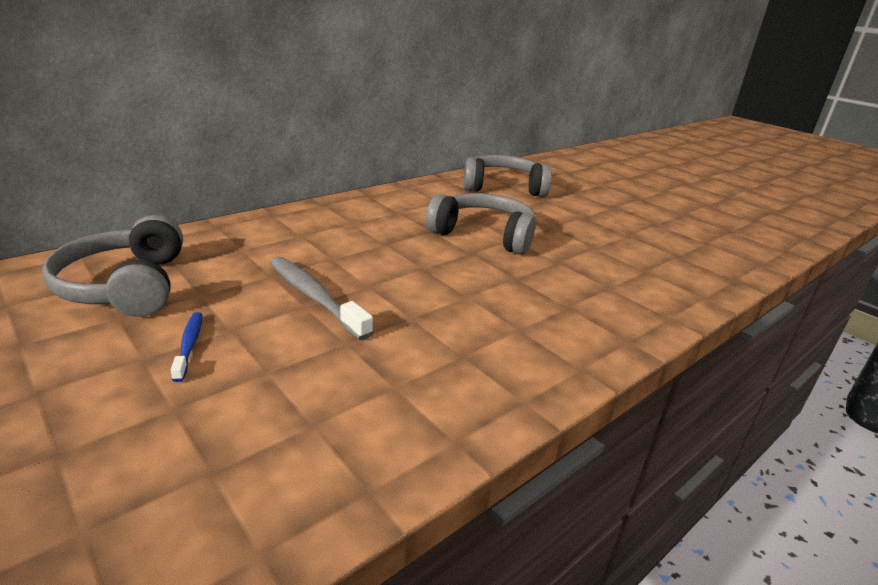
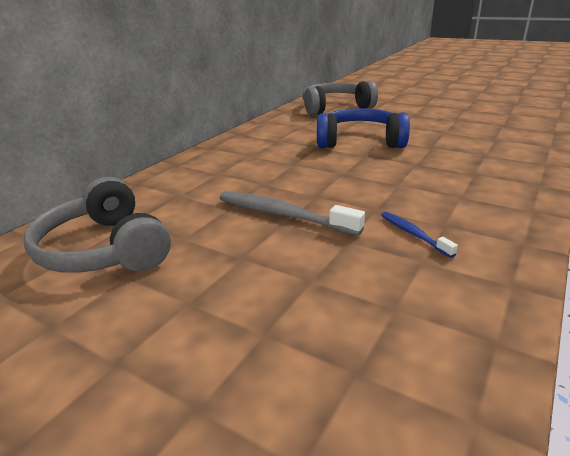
camera: 15 degrees left, 0 degrees up
blue toothbrush [171,312,202,382] -> blue toothbrush moved to [381,212,458,258]
grey headphones [426,193,536,255] -> blue headphones [317,108,410,148]

